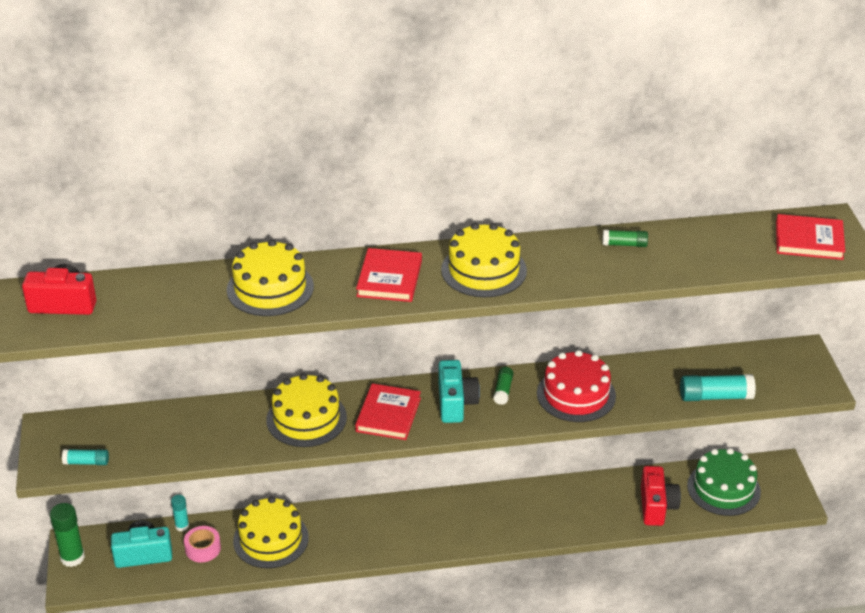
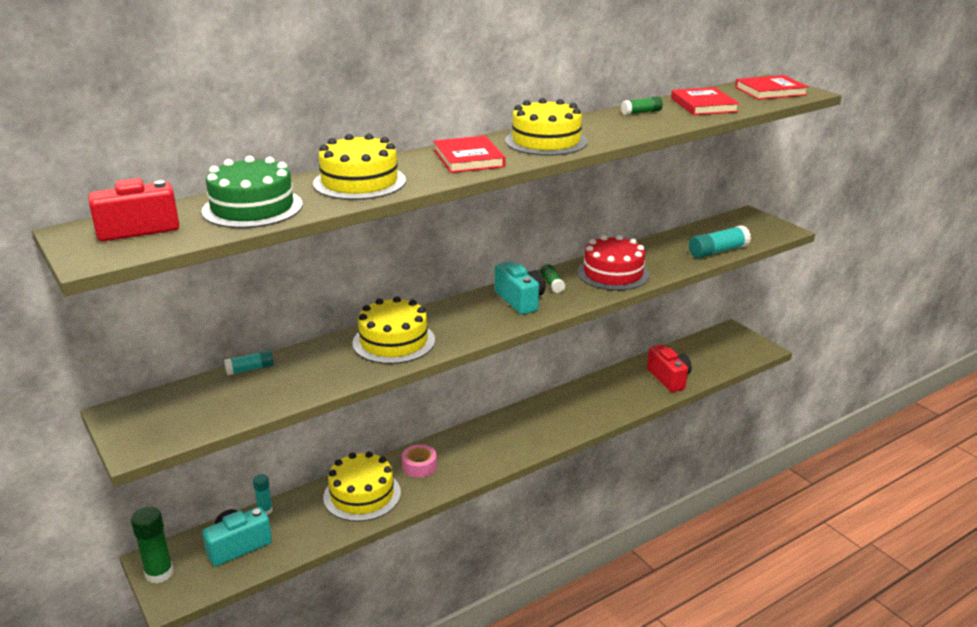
camera: 25 degrees left, 10 degrees down
turquoise glue stick [62,449,109,465] -> turquoise glue stick moved to [224,350,274,375]
pink tape [184,526,221,562] -> pink tape moved to [402,444,437,478]
red book [355,383,421,440] -> red book moved to [671,87,740,115]
green cake [687,448,761,516] -> green cake moved to [202,155,303,228]

